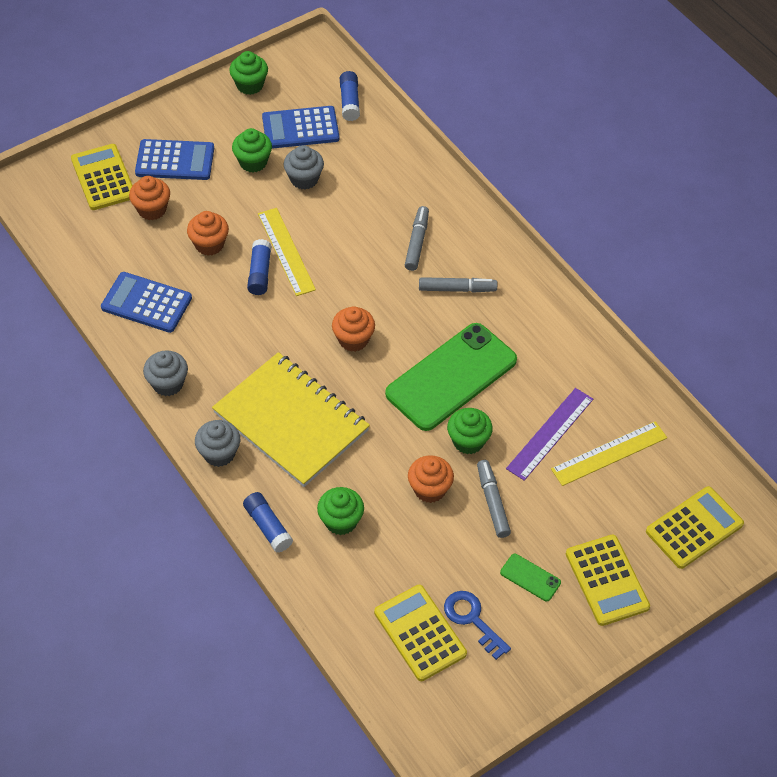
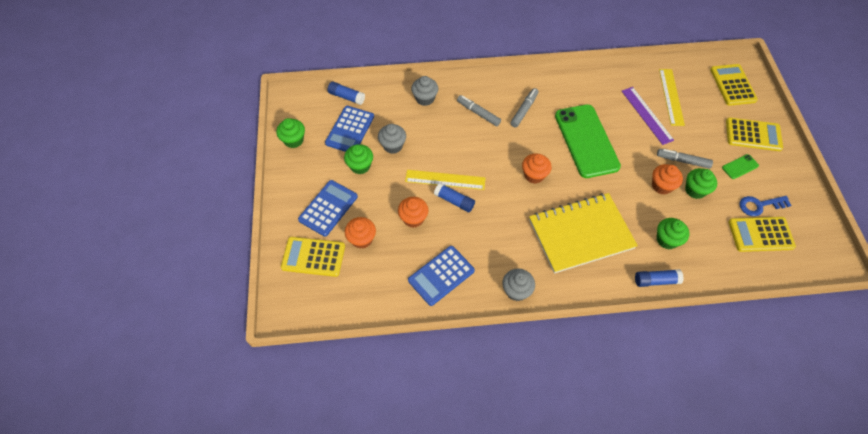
camera: 60 degrees left, 5 degrees up
grey cupcake [195,420,240,467] -> grey cupcake moved to [411,76,438,106]
green cupcake [447,408,493,454] -> green cupcake moved to [685,168,717,199]

